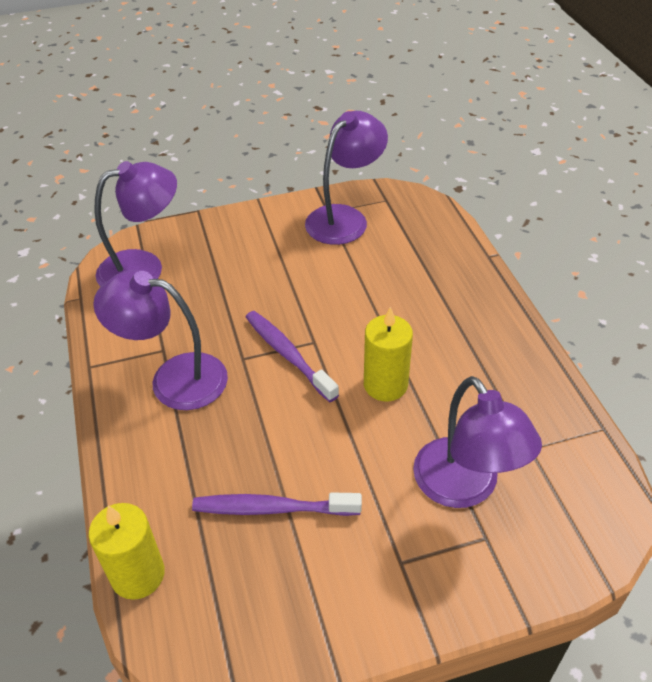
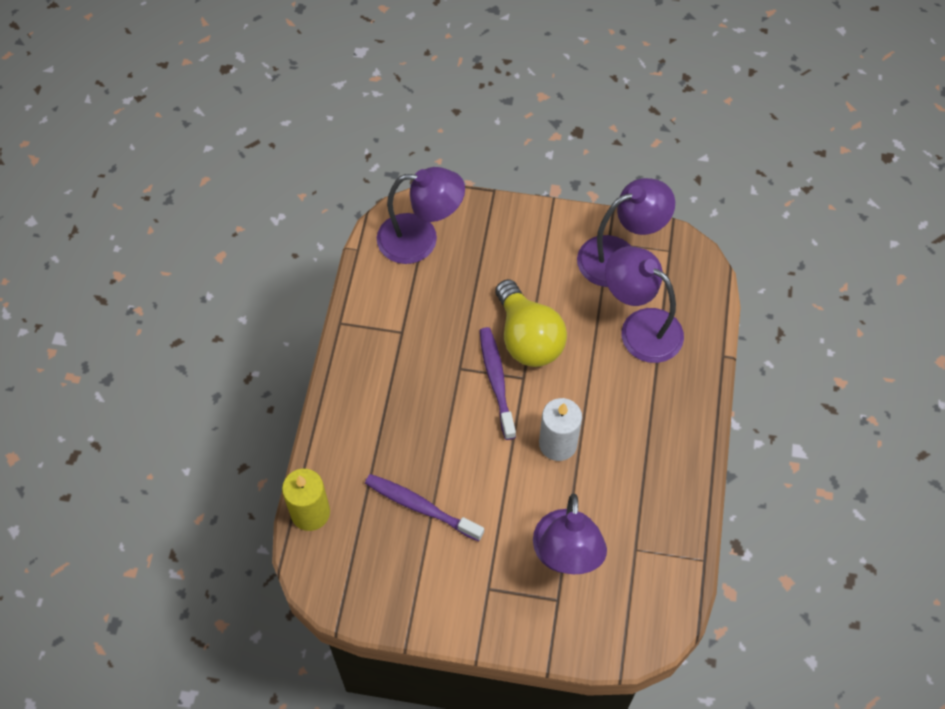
camera: 25 degrees right, 15 degrees up
purple lamp [93,270,228,410] -> purple lamp moved to [605,246,684,363]
yellow candle [364,307,413,401] -> white candle [539,398,582,461]
none -> yellow light bulb [495,279,567,367]

